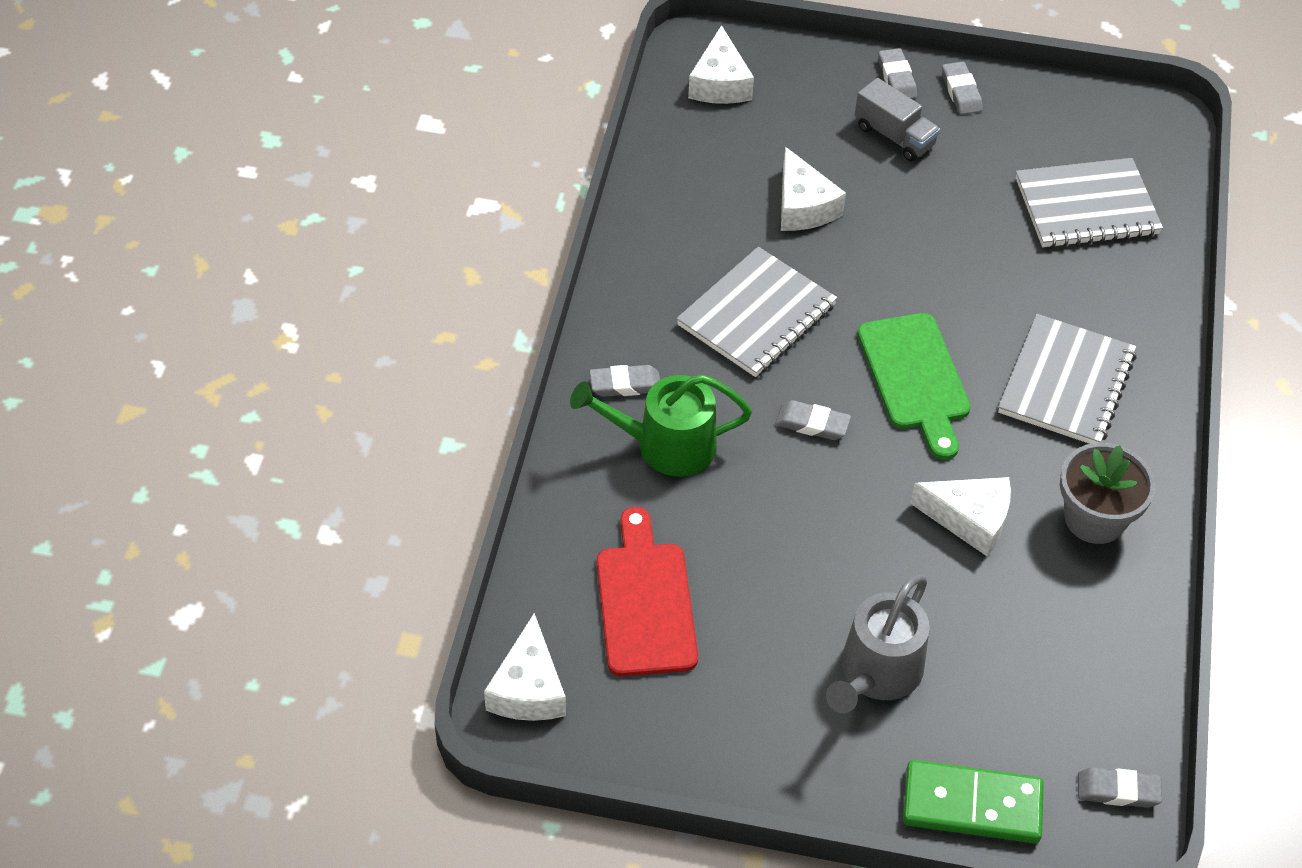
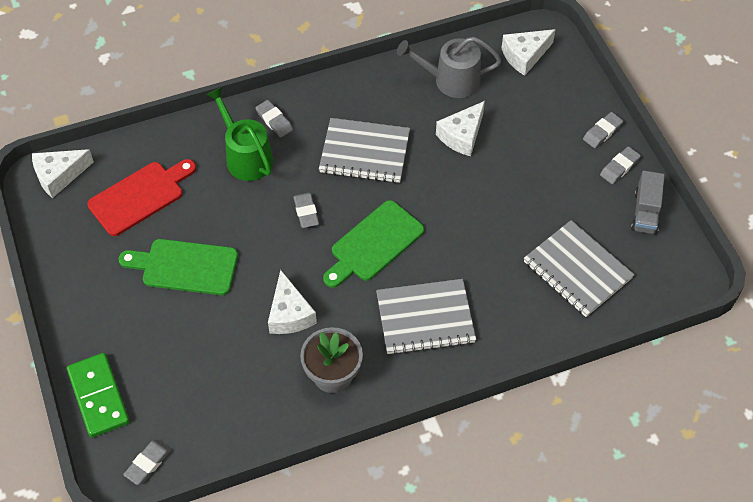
camera: 60 degrees right, 5 degrees up
grey watering can [826,575,930,713] -> grey watering can moved to [397,37,502,98]
grey truck [855,78,940,161] -> grey truck moved to [631,170,665,235]
grey eraser [1078,767,1162,808] -> grey eraser turned 60 degrees clockwise [123,439,171,485]
none -> green cutting board [118,239,238,295]

